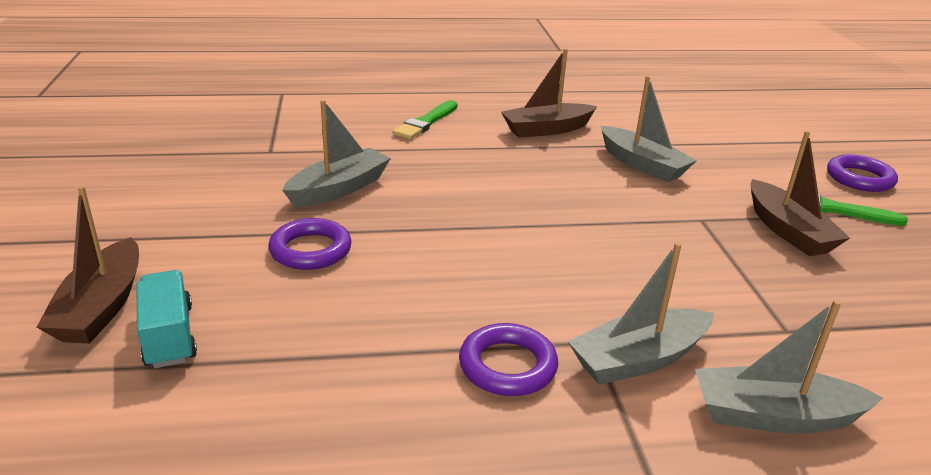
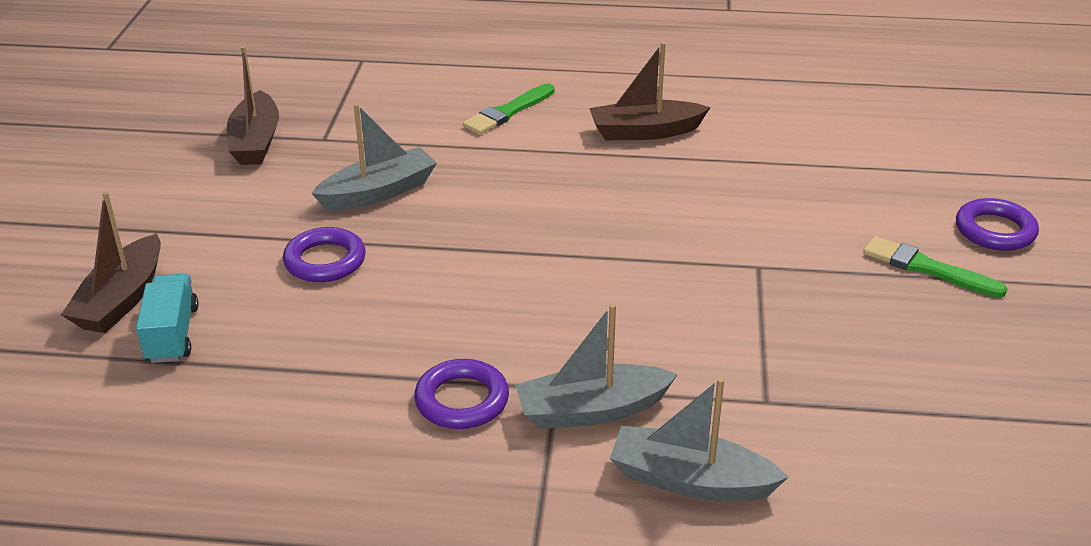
camera: 15 degrees right, 5 degrees up
grey boat [601,76,697,182] -> none
brown boat [750,131,850,256] -> brown boat moved to [227,46,279,165]

